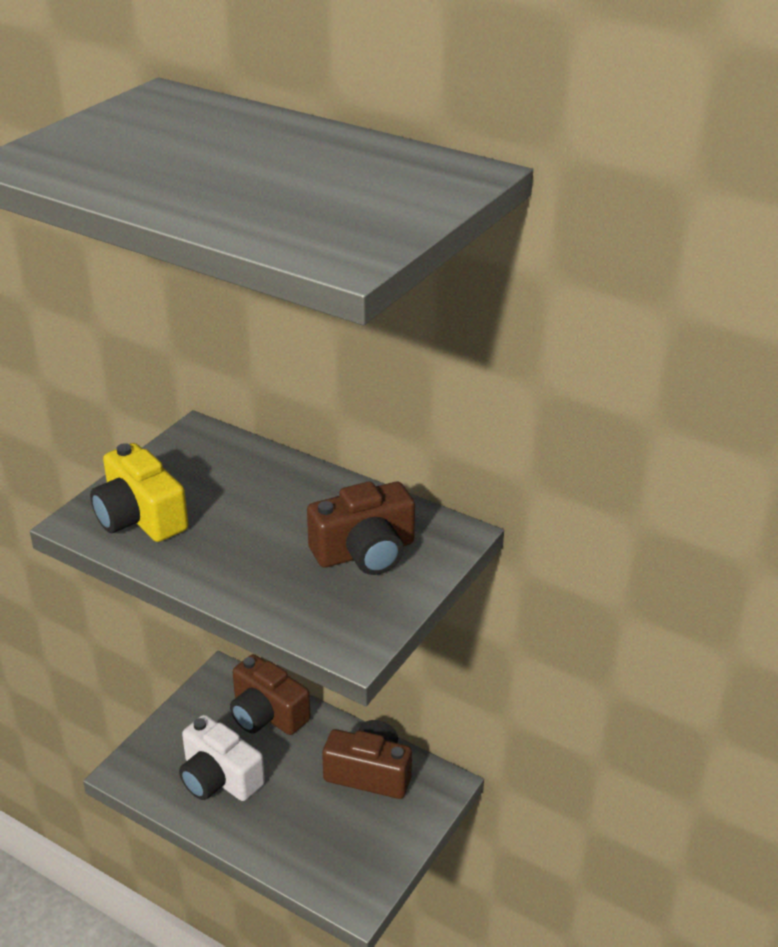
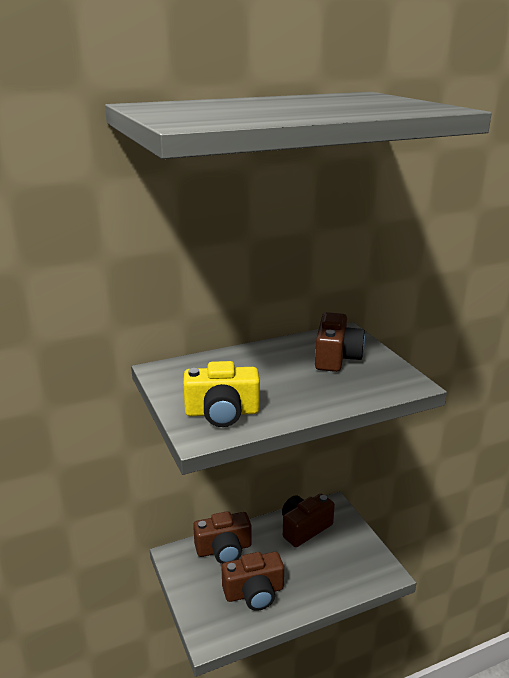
camera: 55 degrees left, 10 degrees down
white camera [179,715,265,801] -> brown camera [222,552,284,611]

